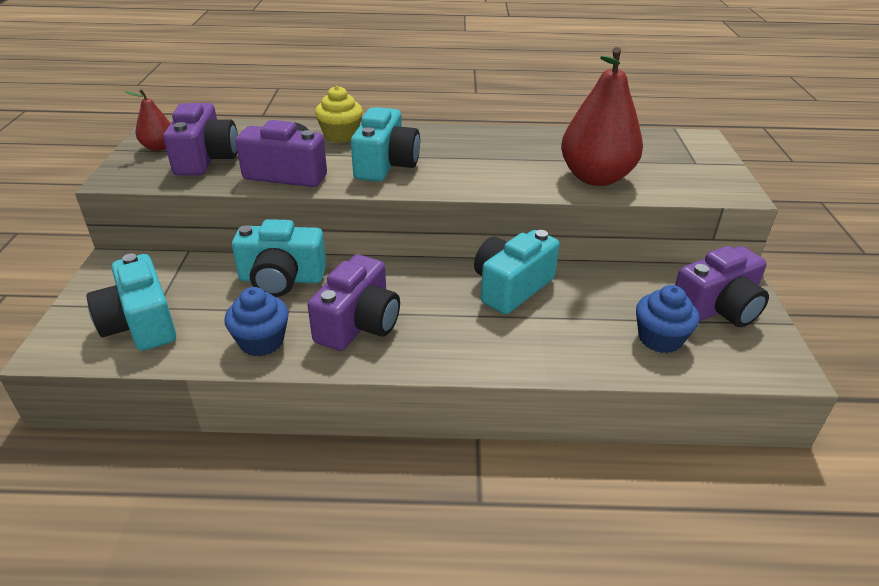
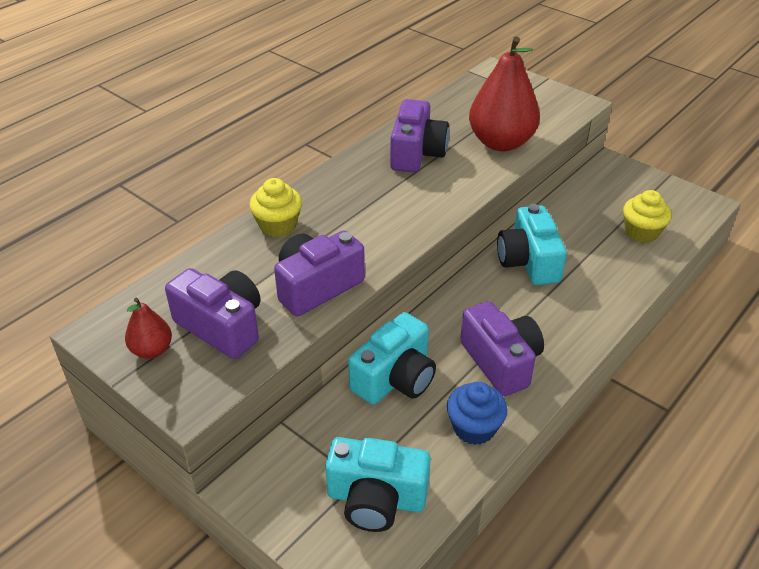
camera: 50 degrees left, 5 degrees up
turquoise camera [351,107,420,182] -> none
blue cupcake [636,285,699,353] -> yellow cupcake [623,190,672,243]
purple camera [675,246,769,327] -> purple camera moved to [390,99,449,172]

